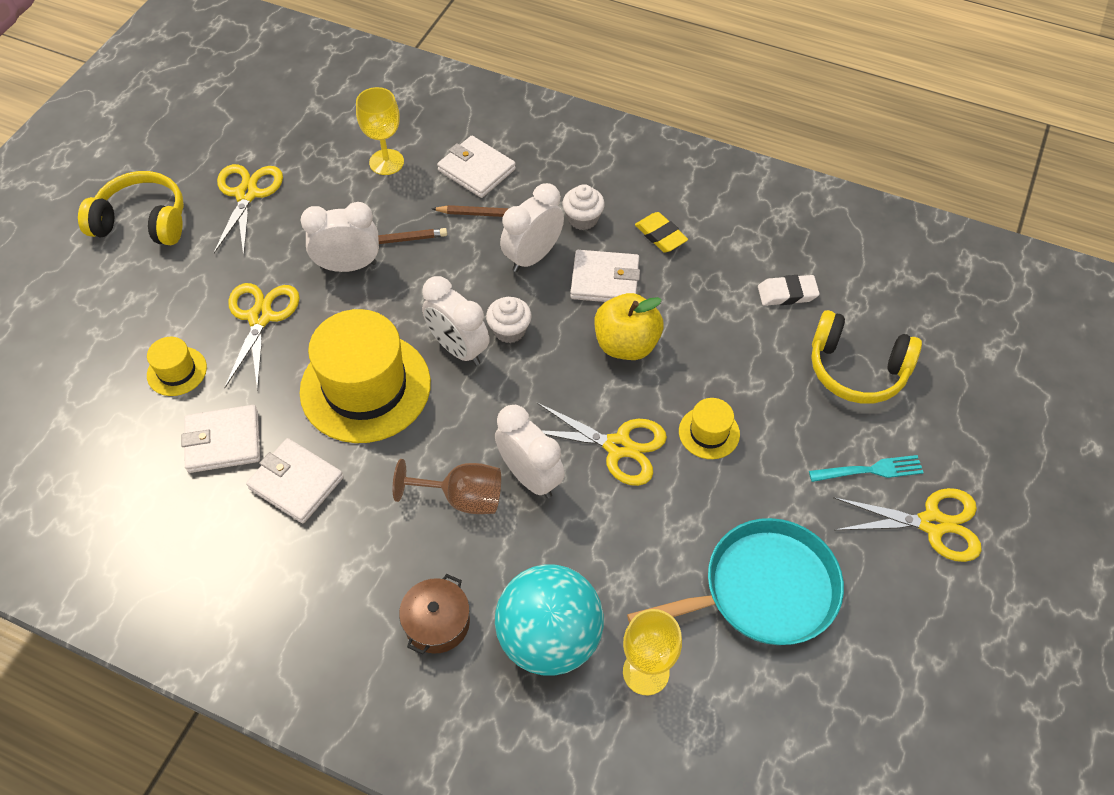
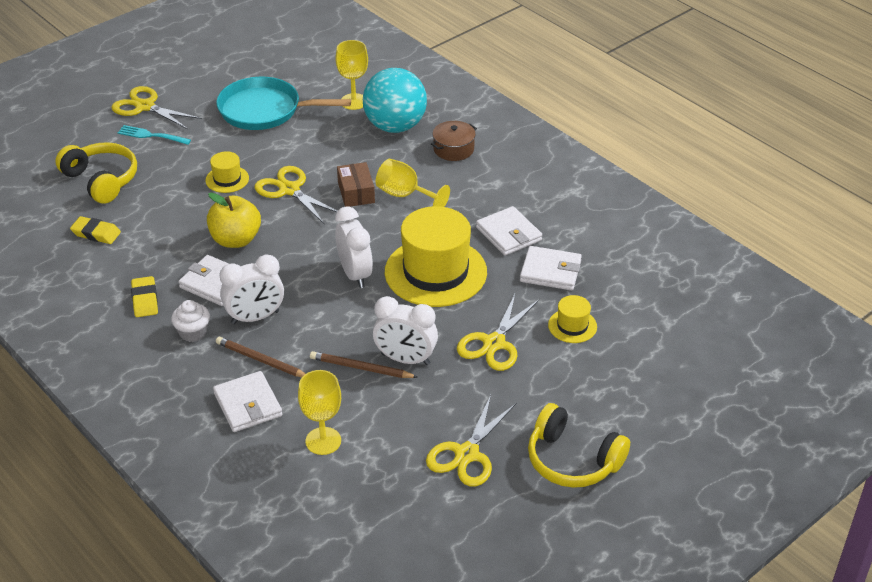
camera: 155 degrees left, 15 degrees down
brown goblet [393,459,501,514] -> yellow goblet [376,159,450,207]
white cupcake [486,297,532,343] -> none
white clock [495,405,565,498] -> brown box [337,162,375,207]
white eraser [758,275,820,306] -> yellow eraser [70,216,121,244]

